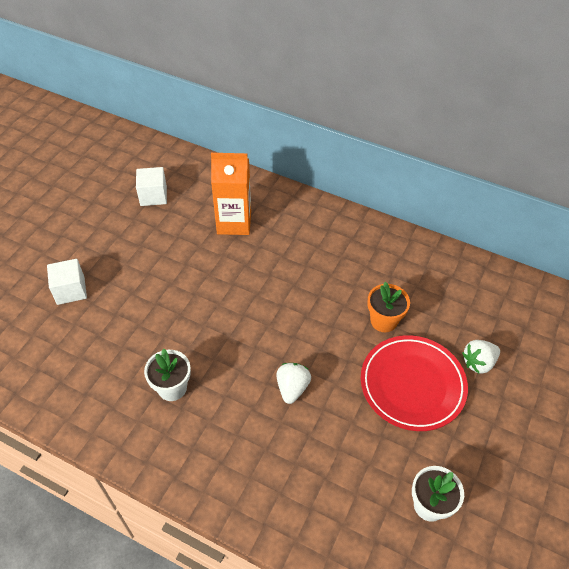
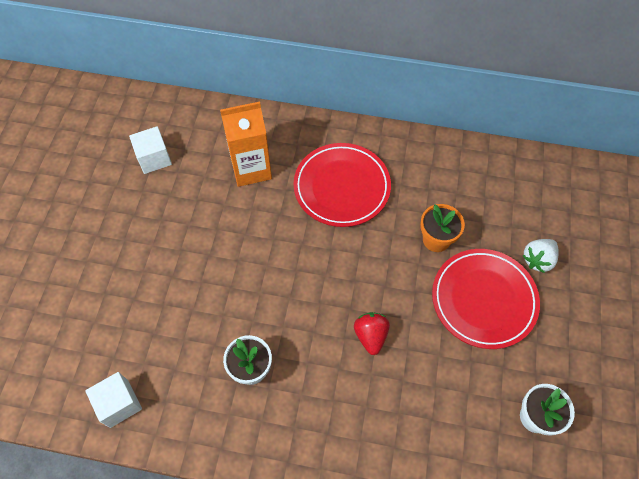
camera: 15 degrees left, 10 degrees up
white cube [47,259,87,305] -> white cube moved to [85,372,142,428]
white strawberry [276,363,311,404] -> red strawberry [354,312,390,355]
none -> red plate [294,143,391,227]

